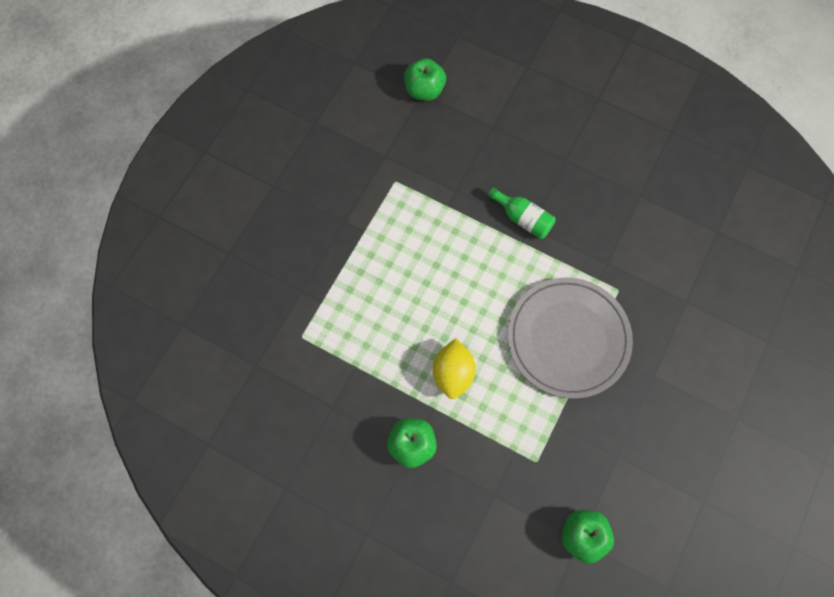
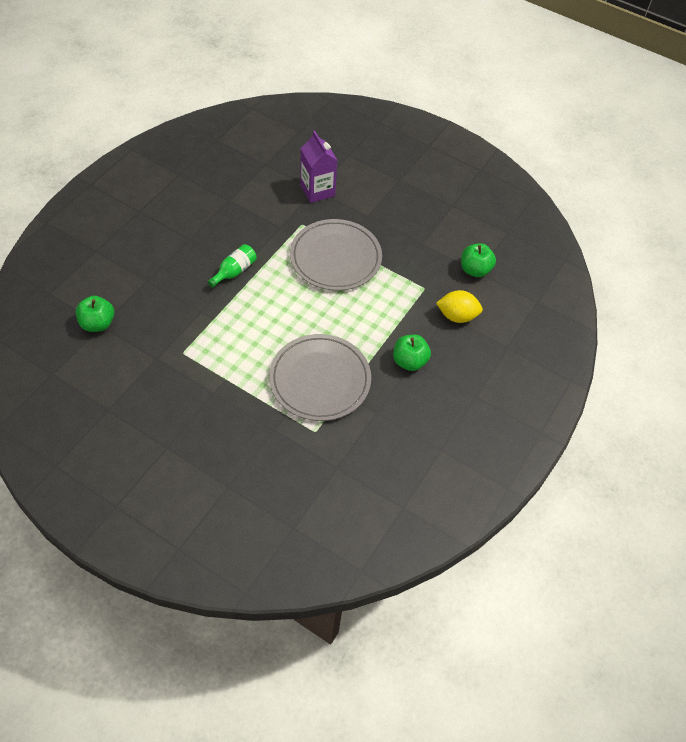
camera: 90 degrees left, 15 degrees down
yellow lemon [433,338,476,399] -> yellow lemon moved to [436,290,483,323]
none -> grey plate [269,334,371,421]
none -> purple carton [300,131,337,203]

